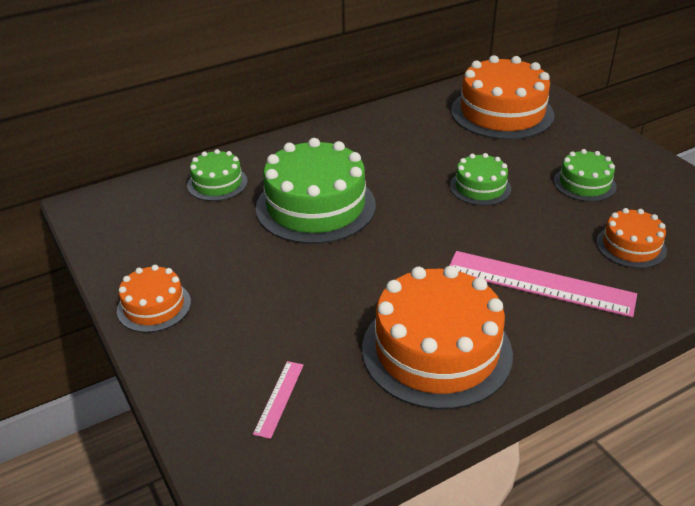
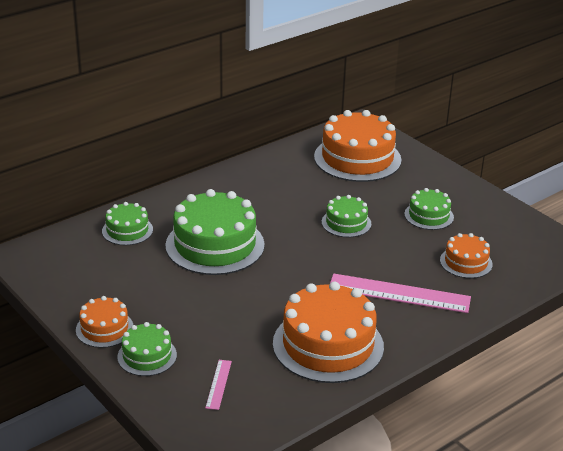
camera: 10 degrees left, 5 degrees down
none -> green cake [117,322,177,376]

